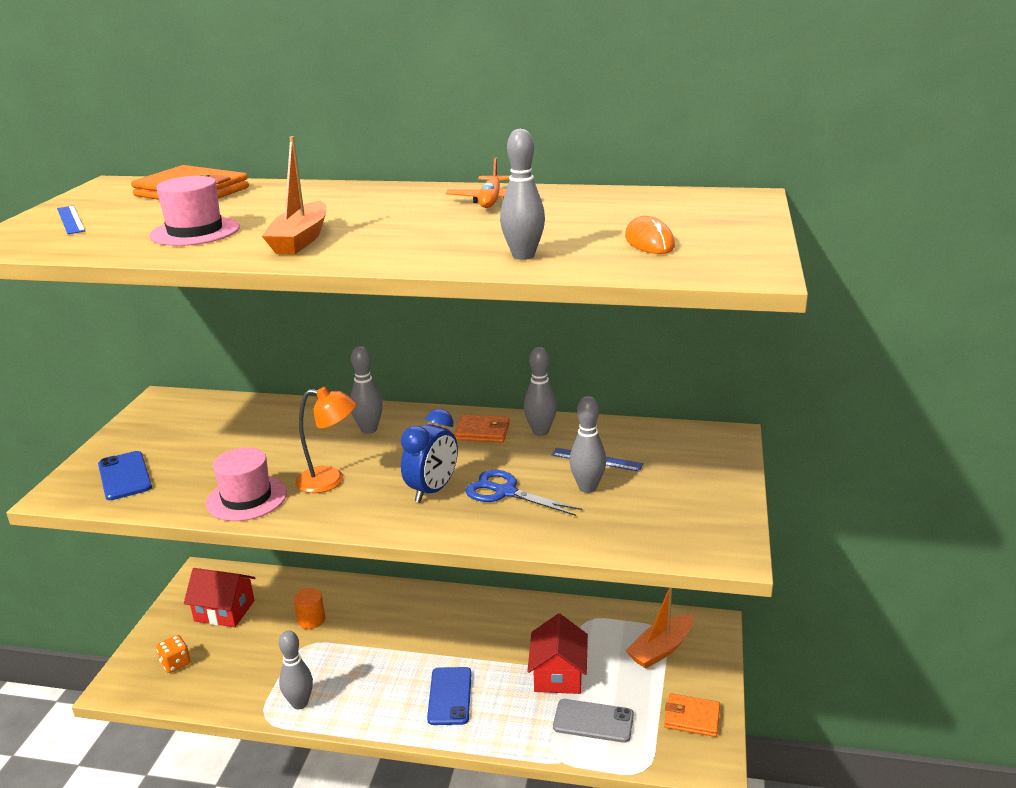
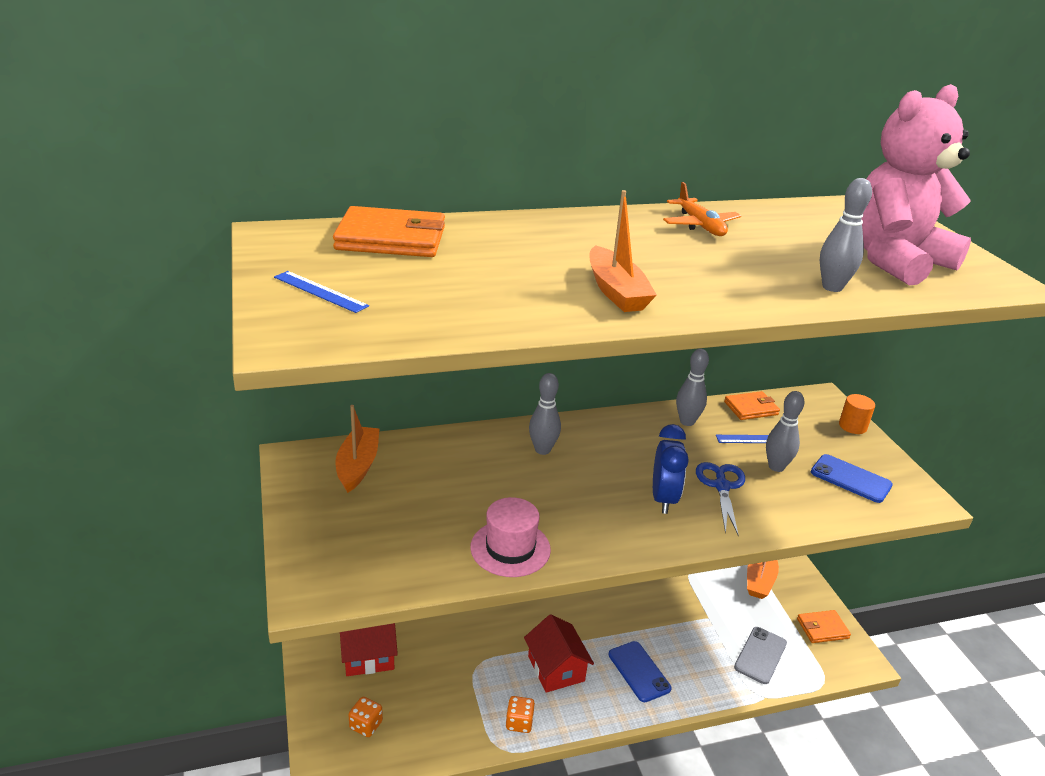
camera: 30 degrees left, 5 degrees up
blue phone [98,451,152,500] -> blue phone moved to [811,454,893,503]
pink hat [149,176,240,246] -> none
grey bowling pin [279,631,313,709] -> orange dice [506,696,535,733]
orange cylinder [294,588,325,629] -> orange cylinder moved to [839,394,875,434]
orange lamp [295,387,357,493] -> none
orange wallet [454,415,510,443] -> orange wallet moved to [724,391,780,420]
blue scissors [465,470,583,516] -> blue scissors turned 90 degrees clockwise [696,462,745,536]
red house [527,614,588,694] -> red house moved to [524,614,594,693]
grey phone [553,699,634,743] -> grey phone turned 45 degrees counterclockwise [734,627,787,684]
orange mouse [625,216,675,254] -> pink teddy bear [861,84,971,285]
none -> orange boat [336,405,380,493]

